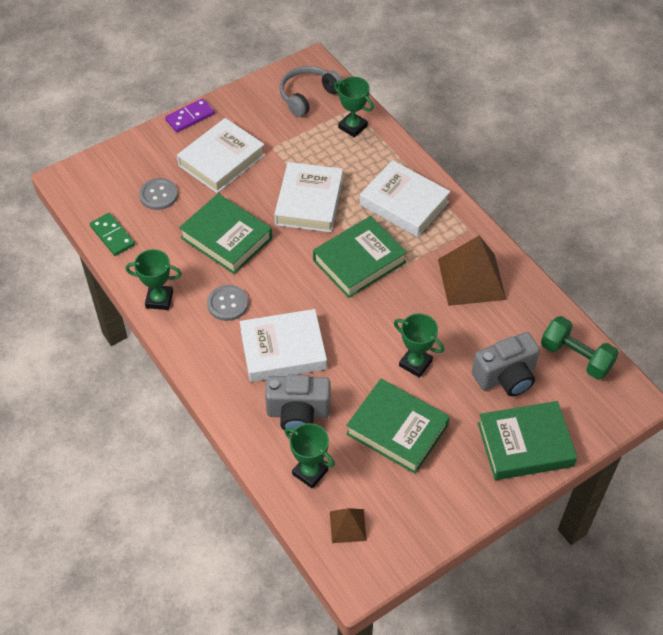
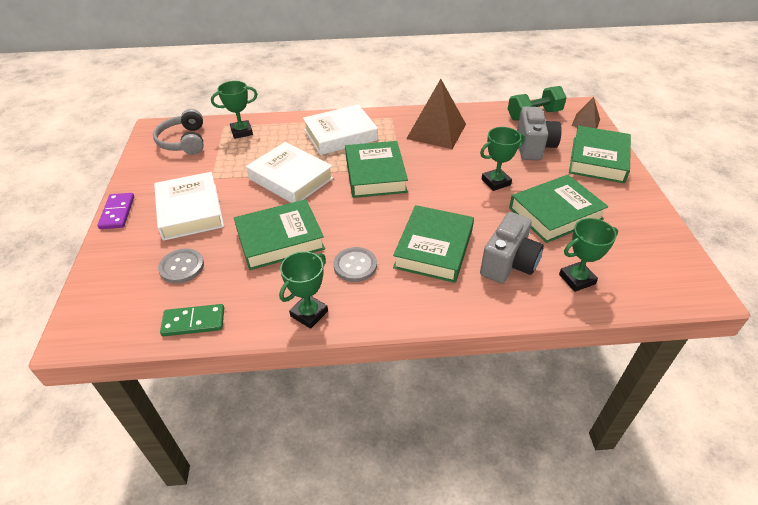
camera: 60 degrees left, 10 degrees down
white book [240,309,327,382] -> green book [393,205,474,283]
brown pyramid [330,508,367,543] -> brown pyramid moved to [572,97,600,129]

